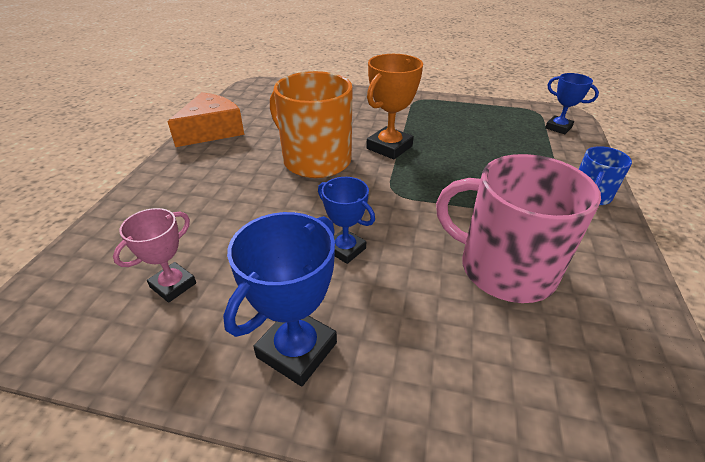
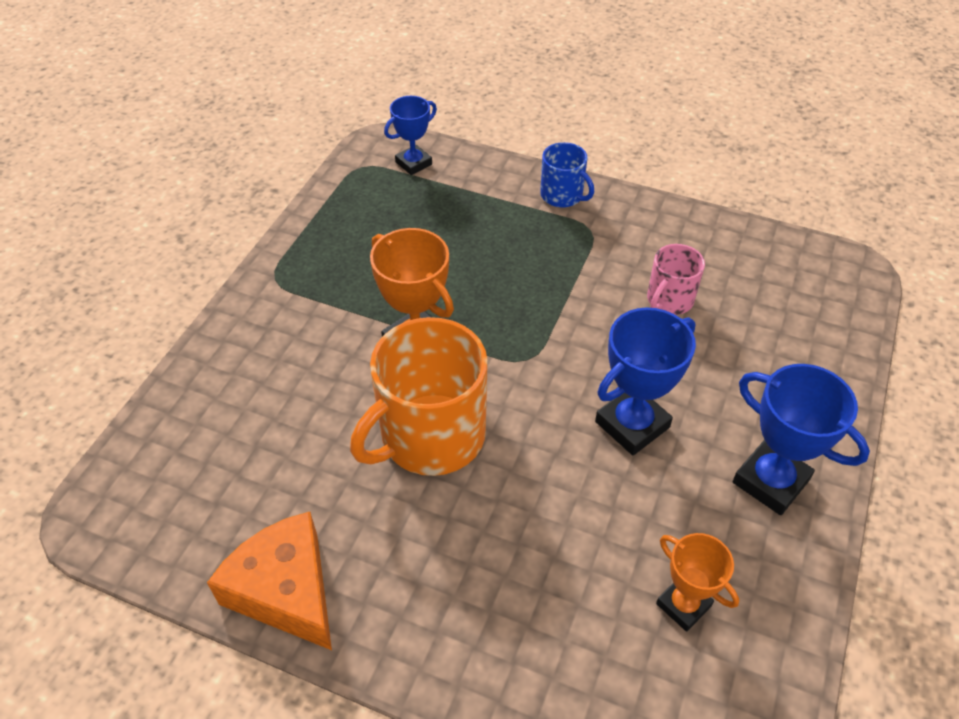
camera: 80 degrees left, 10 degrees up
pink trophy [113,208,196,303] -> orange trophy [656,533,739,631]
blue trophy [318,177,375,264] -> blue trophy [595,307,696,455], size x1.56
pink mug [436,154,601,303] -> pink mug [647,244,705,315], size x0.51

